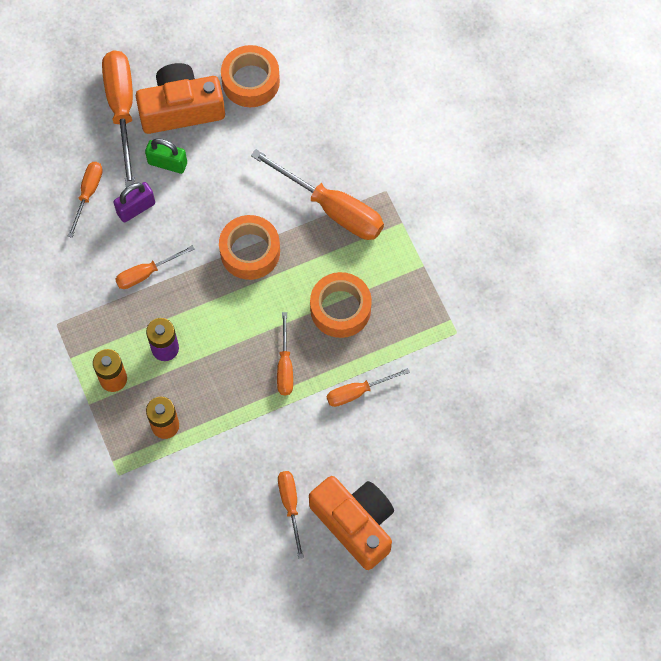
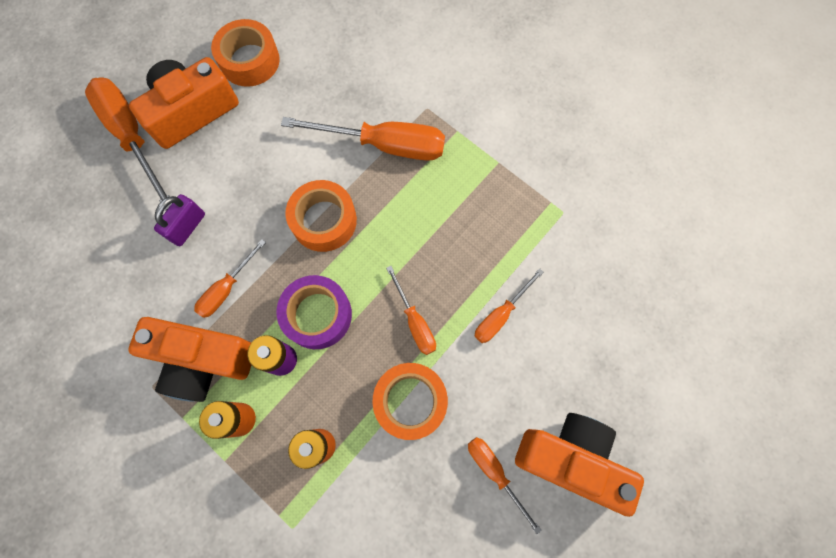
camera: 25 degrees left, 5 degrees up
orange screwdriver [68,162,103,238] -> none
green padlock [145,138,187,174] -> none
orange tape [310,272,372,338] -> orange tape moved to [372,363,448,440]
none -> orange camera [128,317,251,402]
none -> purple tape [277,275,352,349]

